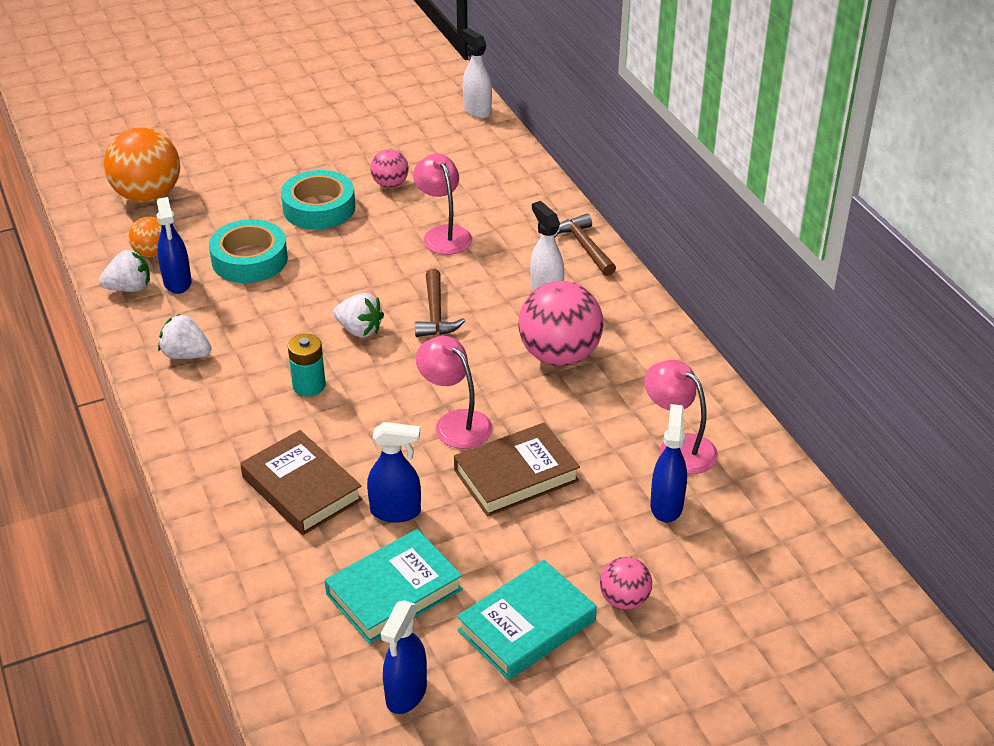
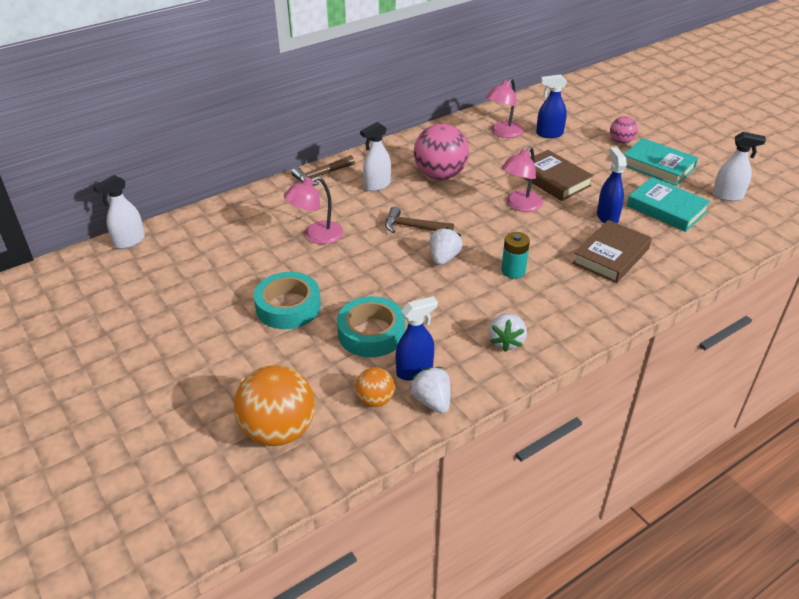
camera: 100 degrees left, 0 degrees up
pink ball [371,149,408,188] -> none
blue spray bottle [381,600,427,714] -> white spray bottle [712,132,766,201]
brown hammer [415,269,465,337] -> brown hammer turned 150 degrees counterclockwise [385,206,454,233]

